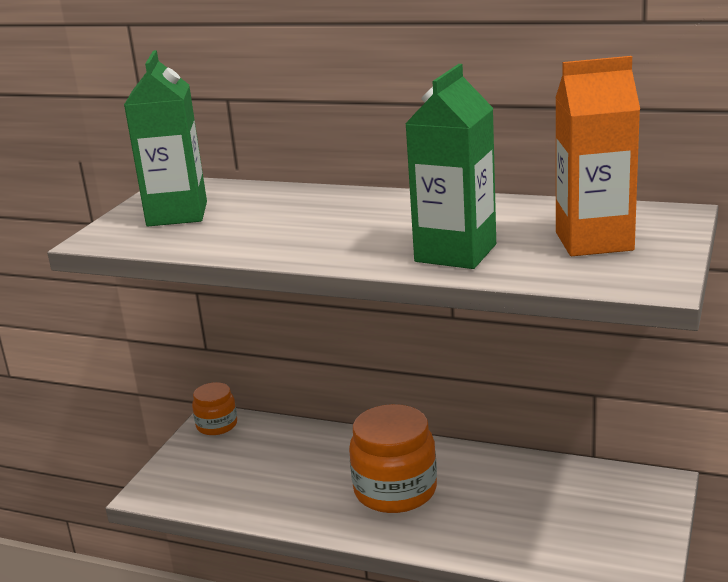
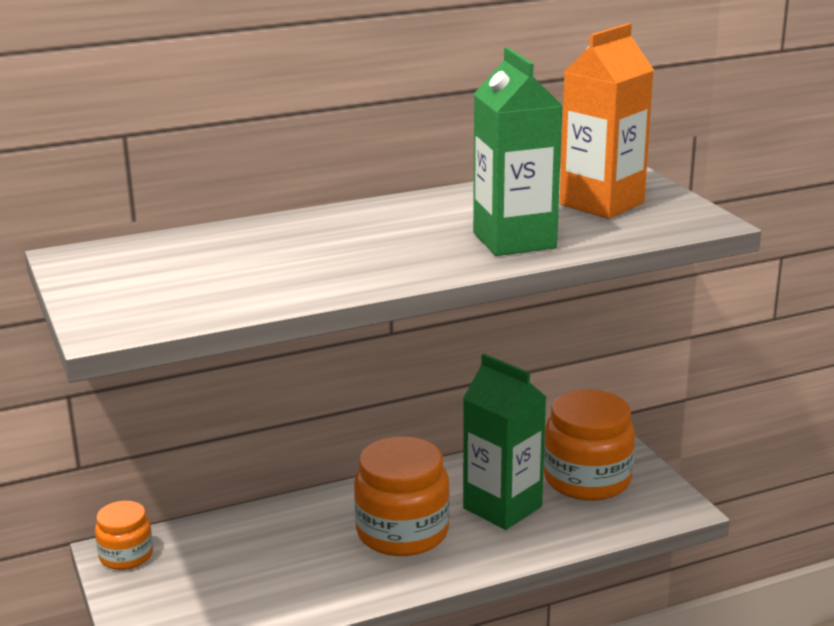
camera: 45 degrees left, 0 degrees up
green carton [124,50,207,226] -> green carton moved to [463,354,546,530]
none -> orange jar [544,390,635,501]

